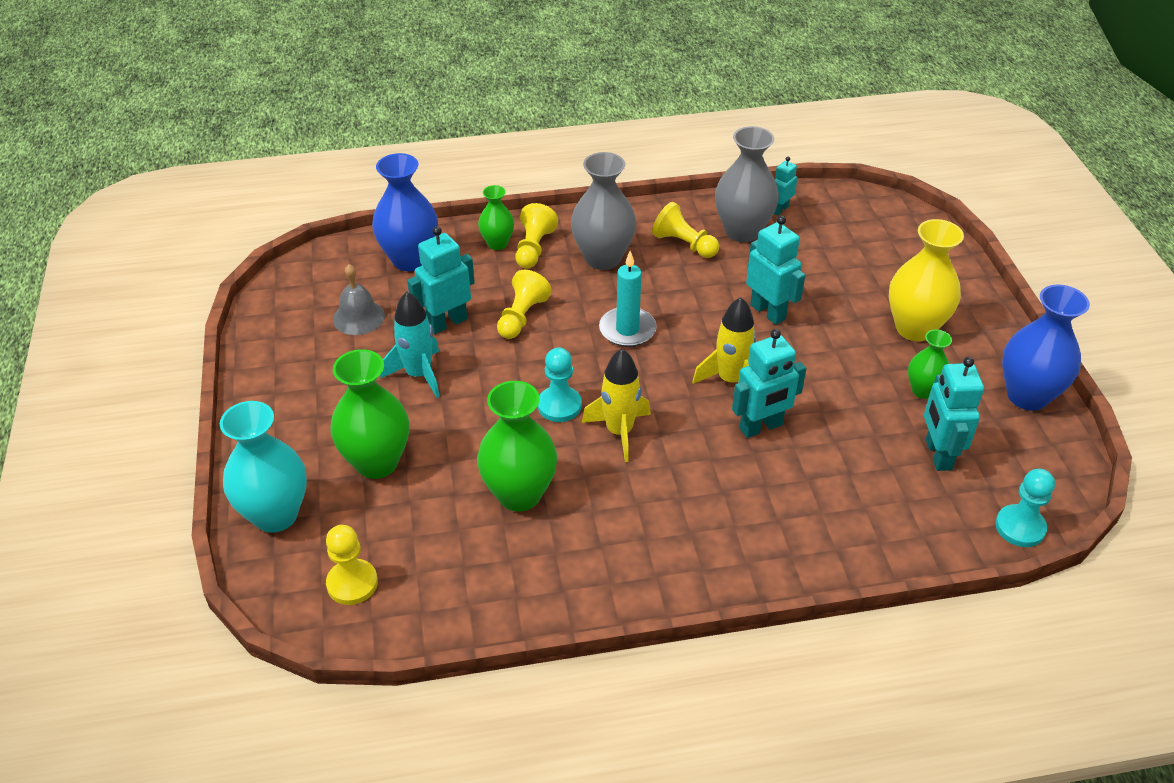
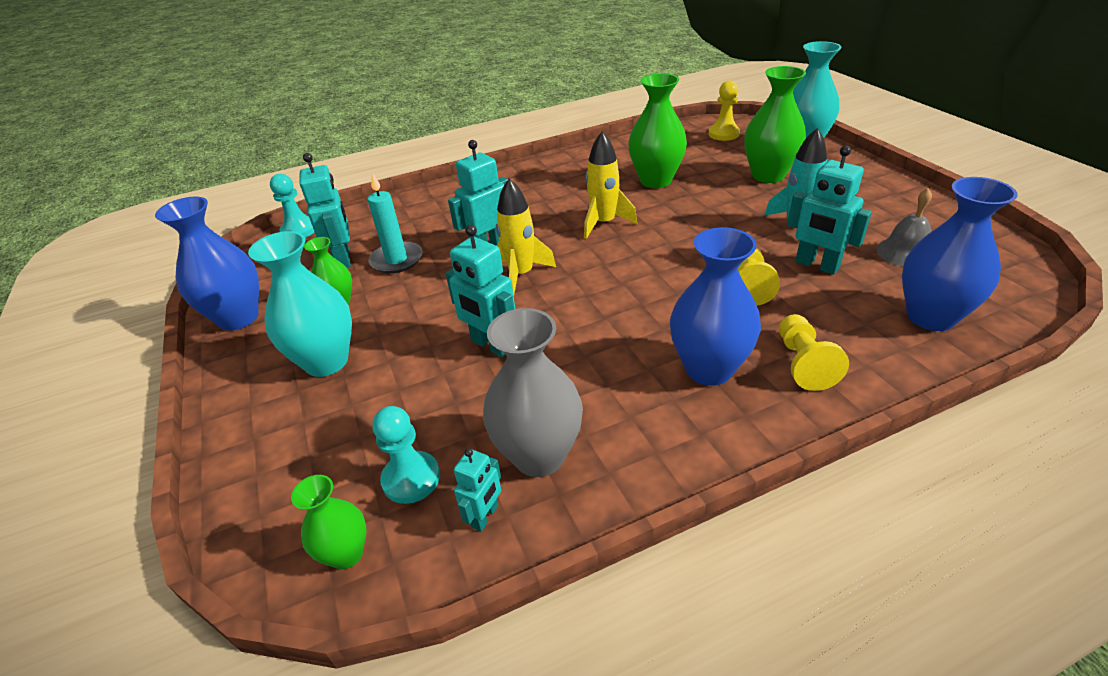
camera: 170 degrees right, 5 degrees down
turquoise robot [407,226,475,334] -> turquoise robot turned 90 degrees clockwise [787,146,872,275]
green vase [478,185,514,250] -> green vase moved to [291,475,366,569]
turquoise pawn [538,348,582,422] -> turquoise pawn moved to [372,406,440,504]
grey vase [571,152,636,270] -> blue vase [670,227,761,386]
turquoise candle [599,251,657,347] -> turquoise candle moved to [368,173,422,274]
yellow pawn [652,202,719,258] -> none
yellow vase [889,219,964,341] -> turquoise vase [248,231,352,377]

